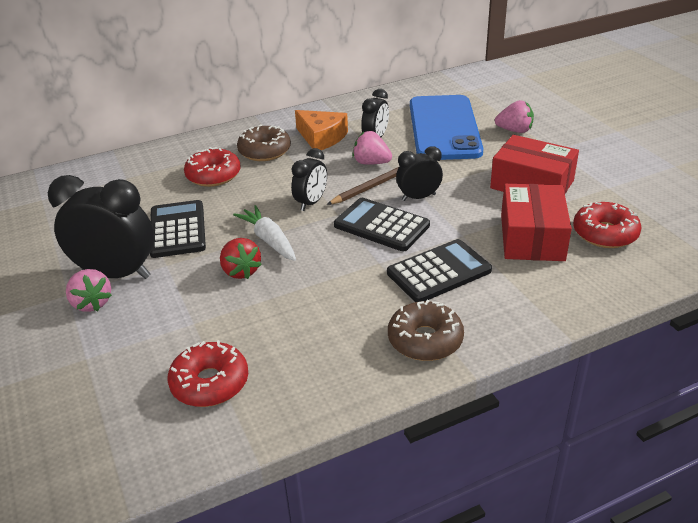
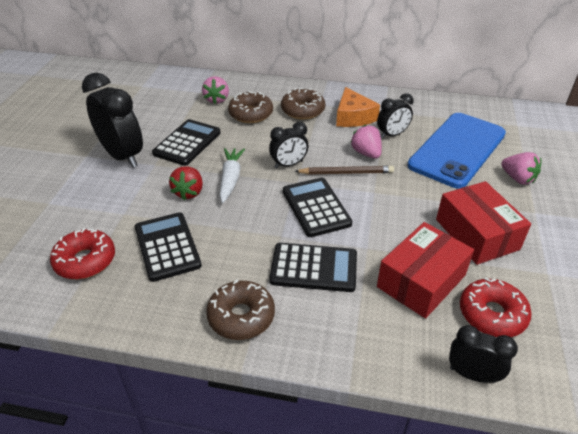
camera: 35 degrees right, 5 degrees up
pink strawberry [66,269,112,312] -> pink strawberry moved to [202,76,229,104]
red donut [184,147,241,187] -> brown donut [228,91,273,123]
black clock [396,146,443,201] -> black clock moved to [449,325,518,383]
none -> black calculator [135,212,202,282]

